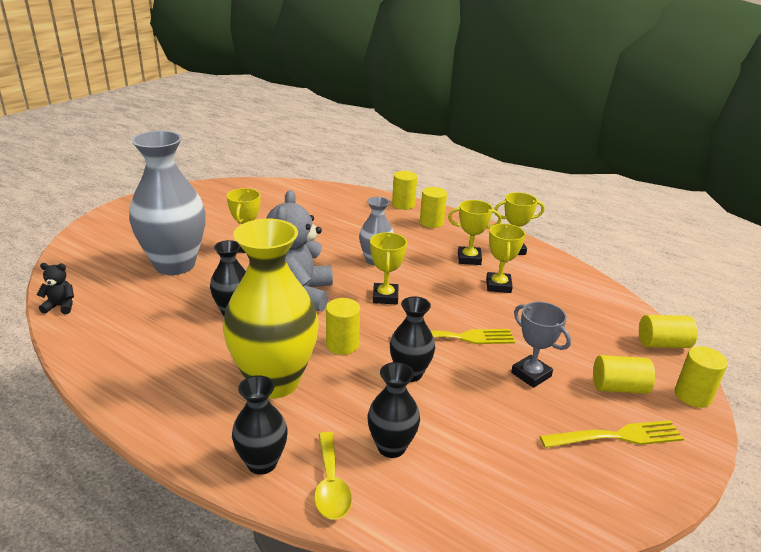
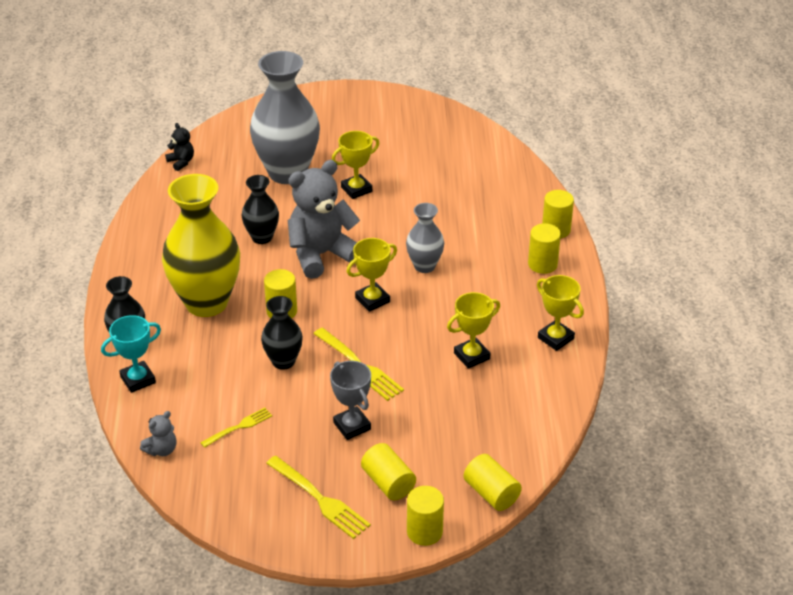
camera: 55 degrees right, 10 degrees up
yellow spoon [314,432,352,520] -> turquoise trophy [101,315,161,393]
black vase [368,362,420,458] -> none
yellow trophy [448,200,502,265] -> none
grey trophy [511,302,571,388] -> grey trophy turned 45 degrees counterclockwise [330,361,371,440]
none -> grey teddy bear [140,411,176,456]
none -> yellow fork [200,408,272,448]

